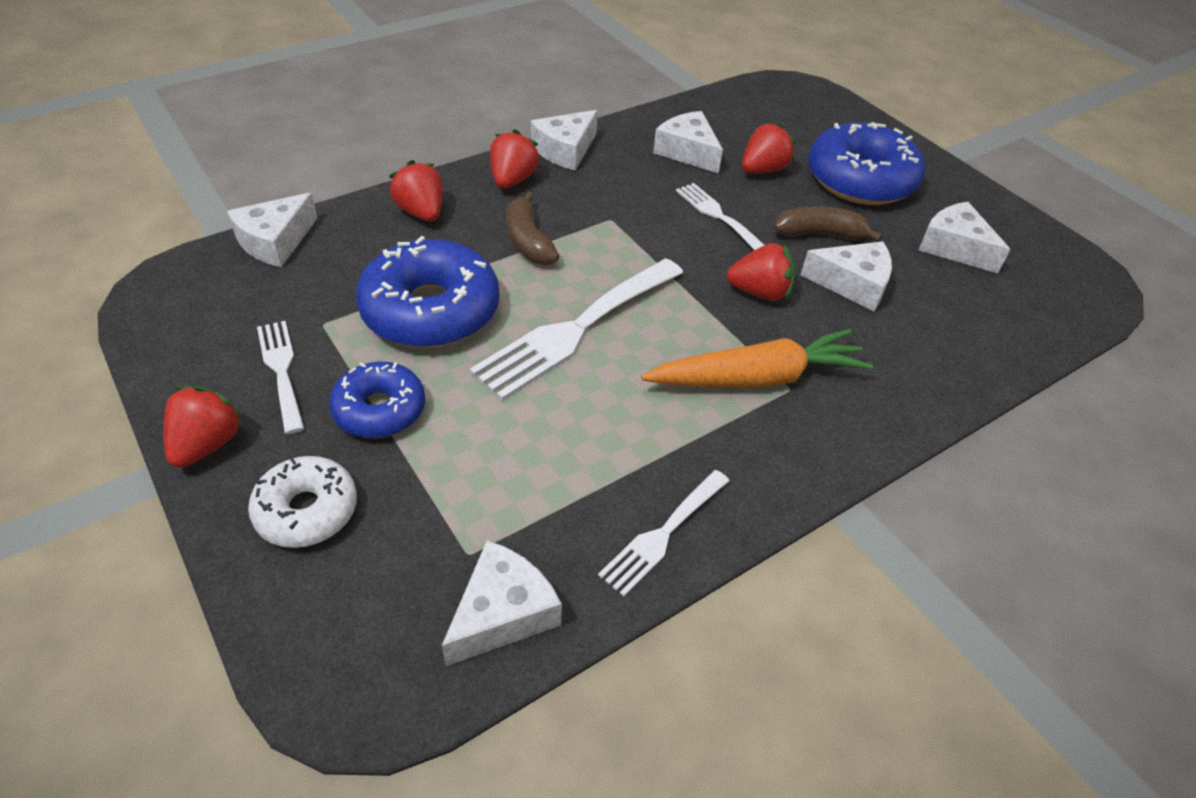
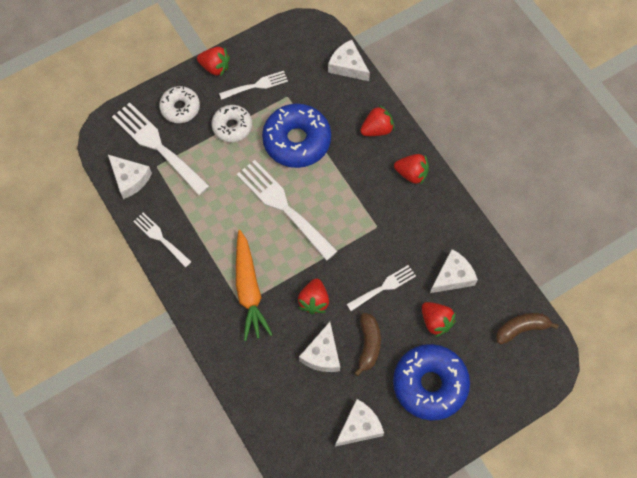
camera: 95 degrees right, 20 degrees up
blue donut [329,362,425,438] -> white donut [211,105,252,142]
brown banana [506,192,559,265] -> brown banana moved to [496,313,559,344]
white cheese [531,110,598,171] -> none
none -> white fork [112,102,210,195]

